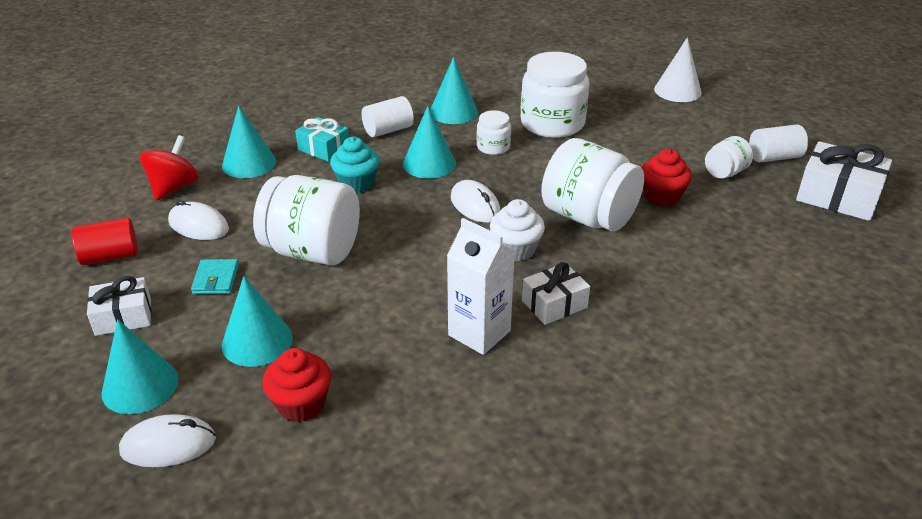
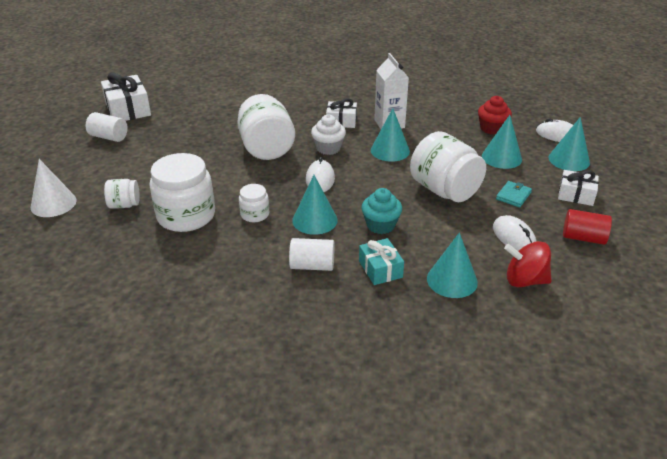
camera: 145 degrees left, 0 degrees up
red spinning top [140,135,199,201] -> red spinning top turned 45 degrees clockwise [504,241,552,287]
turquoise cone [430,57,478,124] -> turquoise cone moved to [371,108,410,162]
red cupcake [642,149,692,207] -> none
white jar [705,136,753,179] -> white jar moved to [104,179,140,209]

